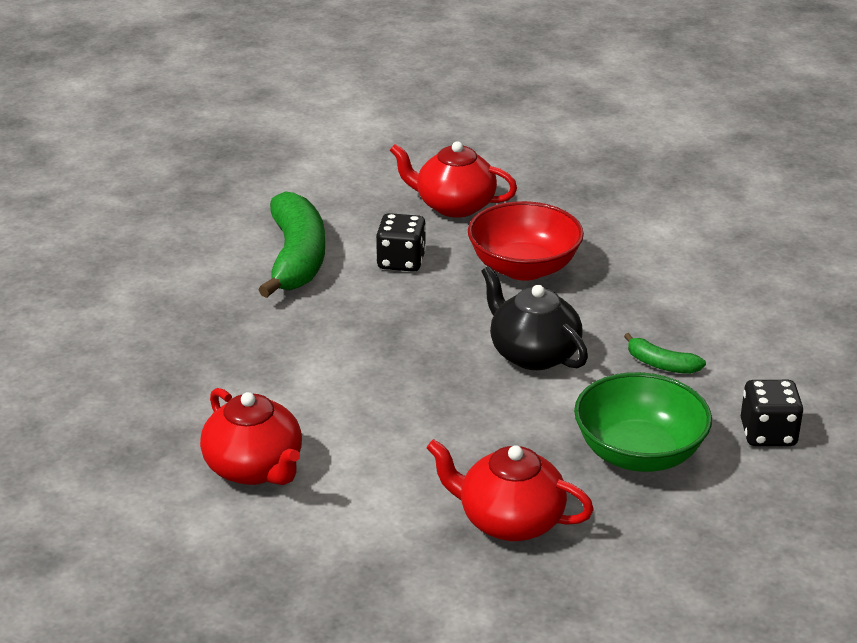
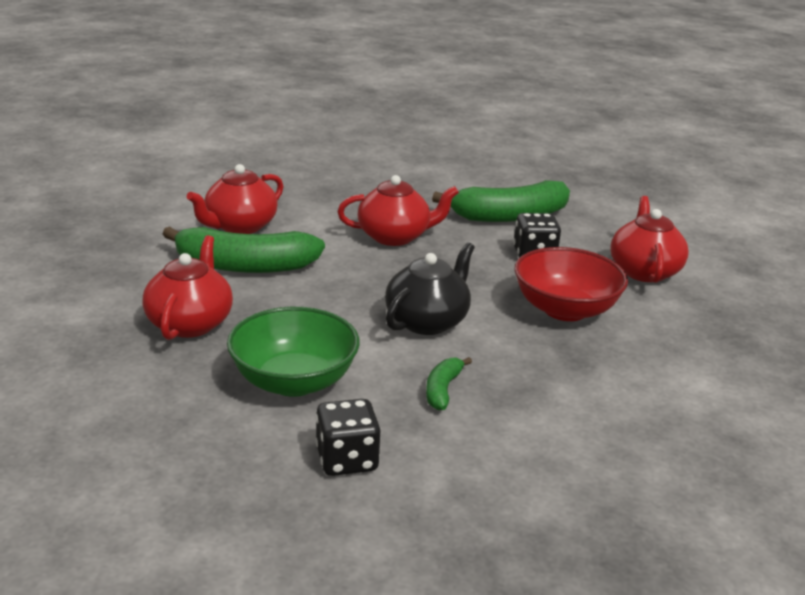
camera: 75 degrees right, 5 degrees down
none -> green banana [162,227,325,273]
none -> red teapot [337,175,459,246]

